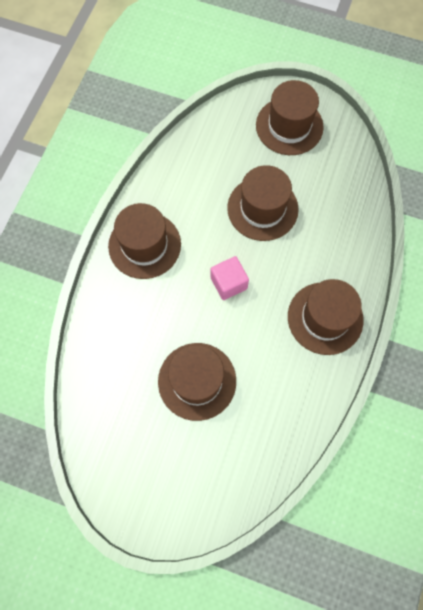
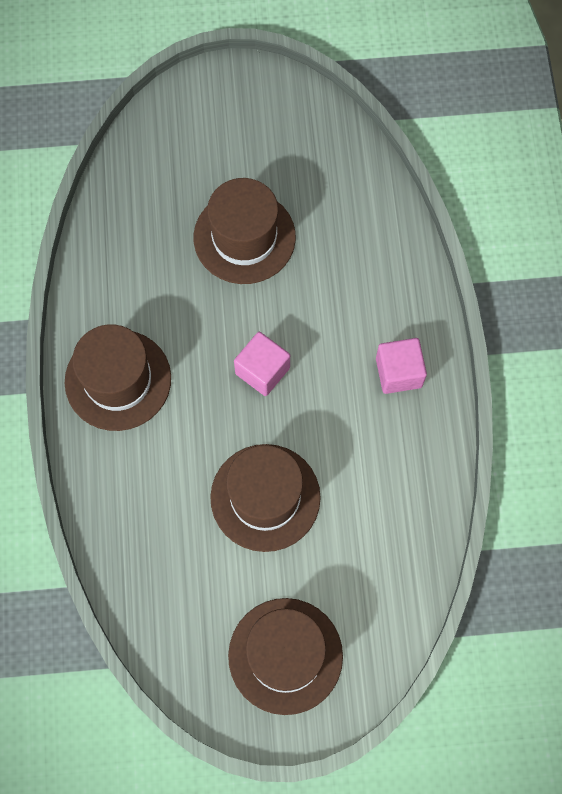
camera: 155 degrees right, 0 degrees up
brown hat [108,203,181,279] -> pink cube [376,338,427,394]

